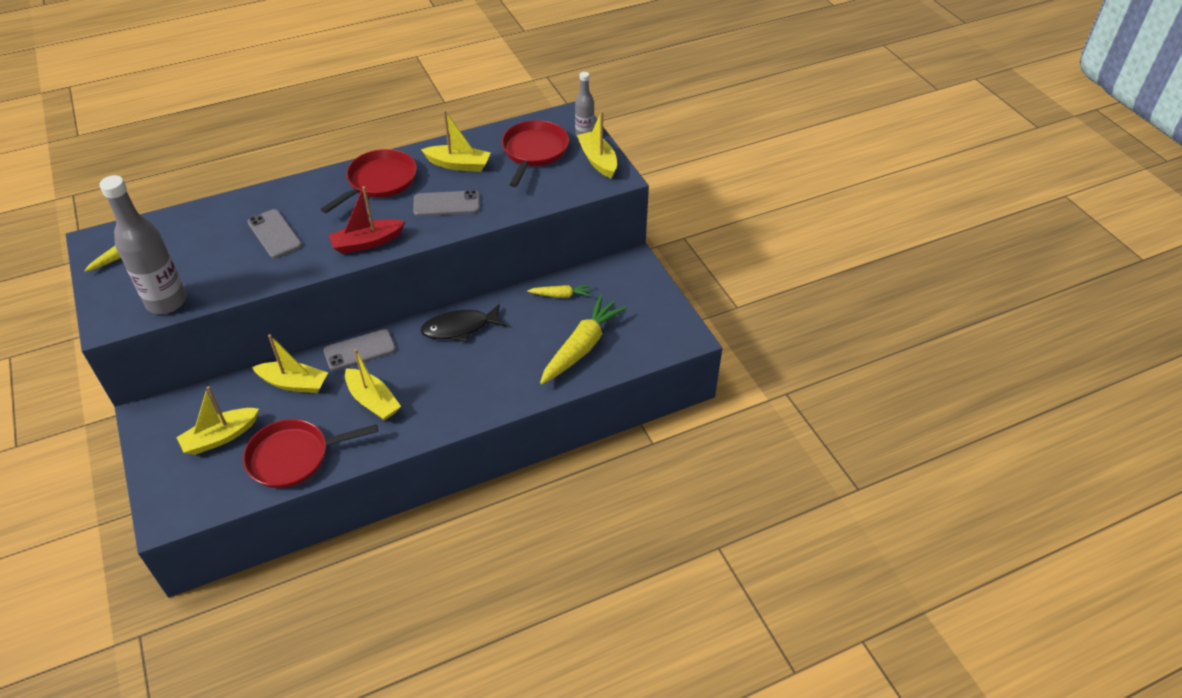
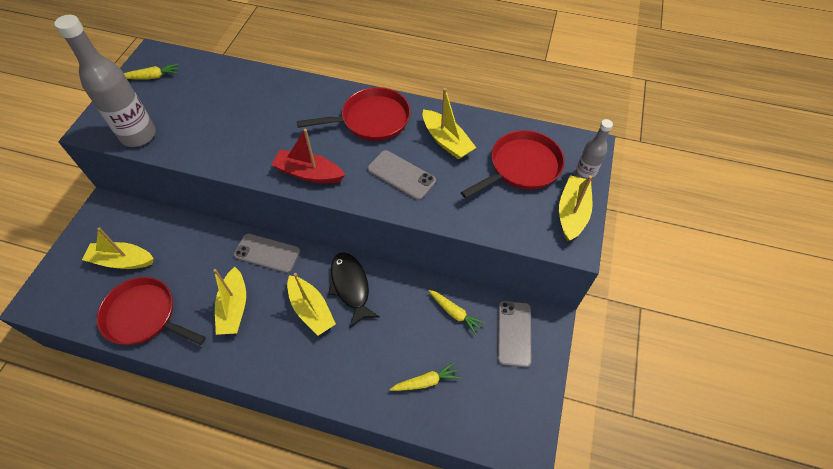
camera: 40 degrees right, 10 degrees up
grey phone [247,209,302,258] -> grey phone moved to [497,301,531,367]
yellow boat [252,334,328,393] -> yellow boat moved to [287,273,336,336]
black fish [420,304,507,342] -> black fish turned 45 degrees clockwise [328,252,380,328]
yellow carrot [540,295,627,384] -> yellow carrot [390,362,460,391], size x0.51

